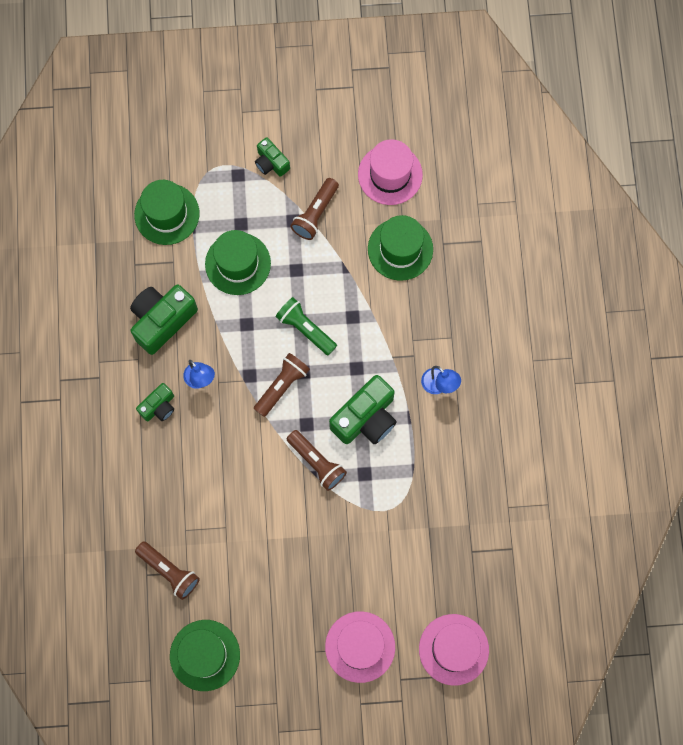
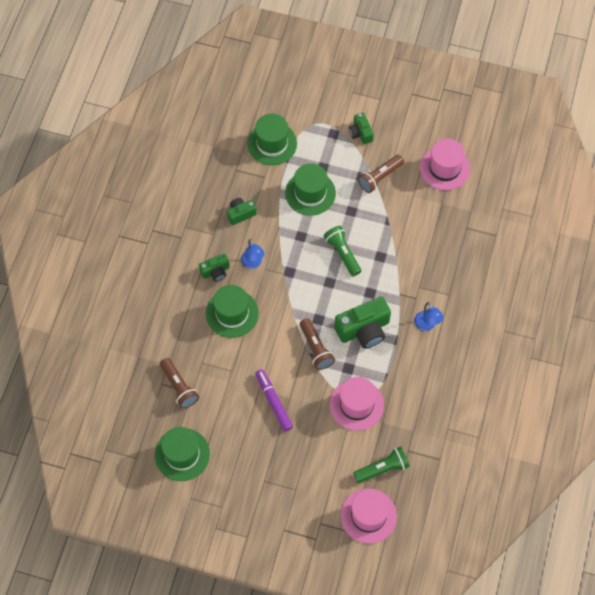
camera: 20 degrees right, 10 degrees down
green camera [130,284,198,355] -> green camera [227,198,257,225], size x0.55
brown flashlight [254,353,310,417] -> none
pink hat [325,611,395,683] -> pink hat moved to [330,377,384,431]
green hat [368,215,433,281] -> green hat moved to [206,285,259,338]
none -> purple marker [255,369,293,432]
none -> green flashlight [353,447,410,483]

